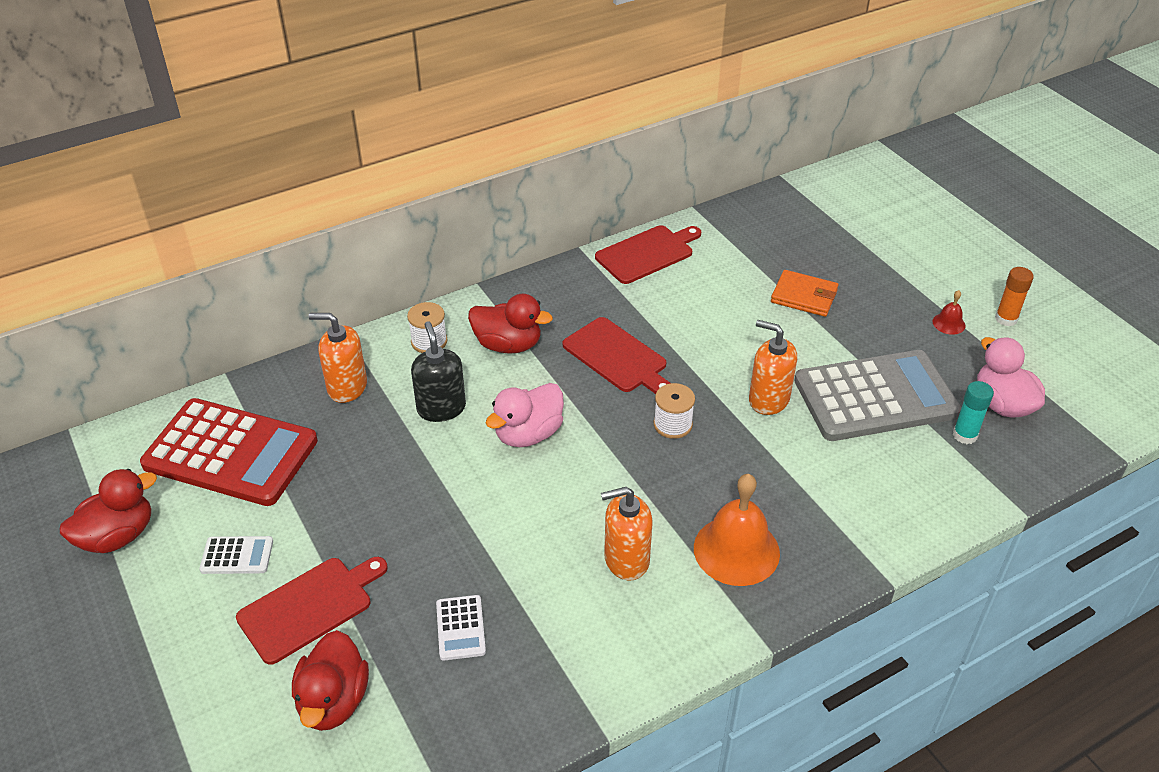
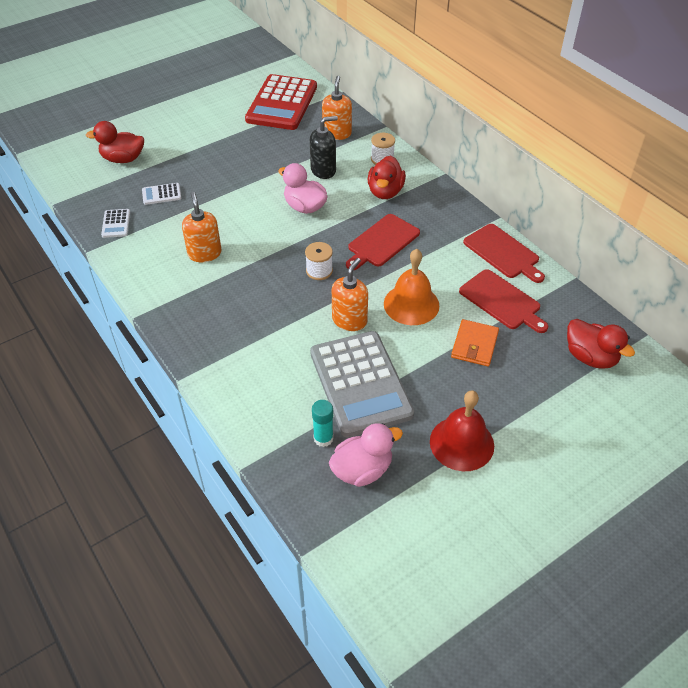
camera: 85 degrees right, 5 degrees up
red duck [60,469,157,553] -> red duck moved to [567,319,635,369]
white calculator [199,536,273,574] -> white calculator moved to [101,209,130,238]
red cutting board [236,557,387,665] -> red cutting board moved to [459,269,548,333]
orange bell [694,474,780,586] -> orange bell moved to [384,249,439,325]
red bell [932,290,966,335] -> red bell [430,391,494,471], size x2.21
orange glue stick [995,267,1034,327] -> none

